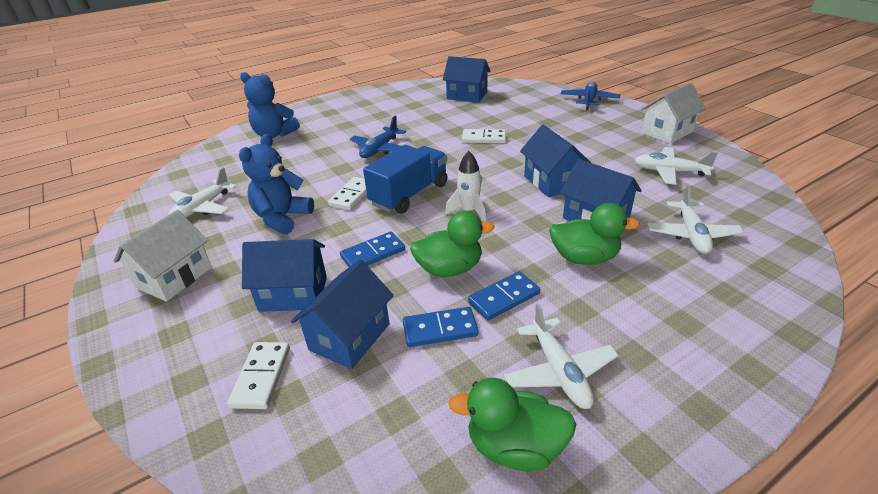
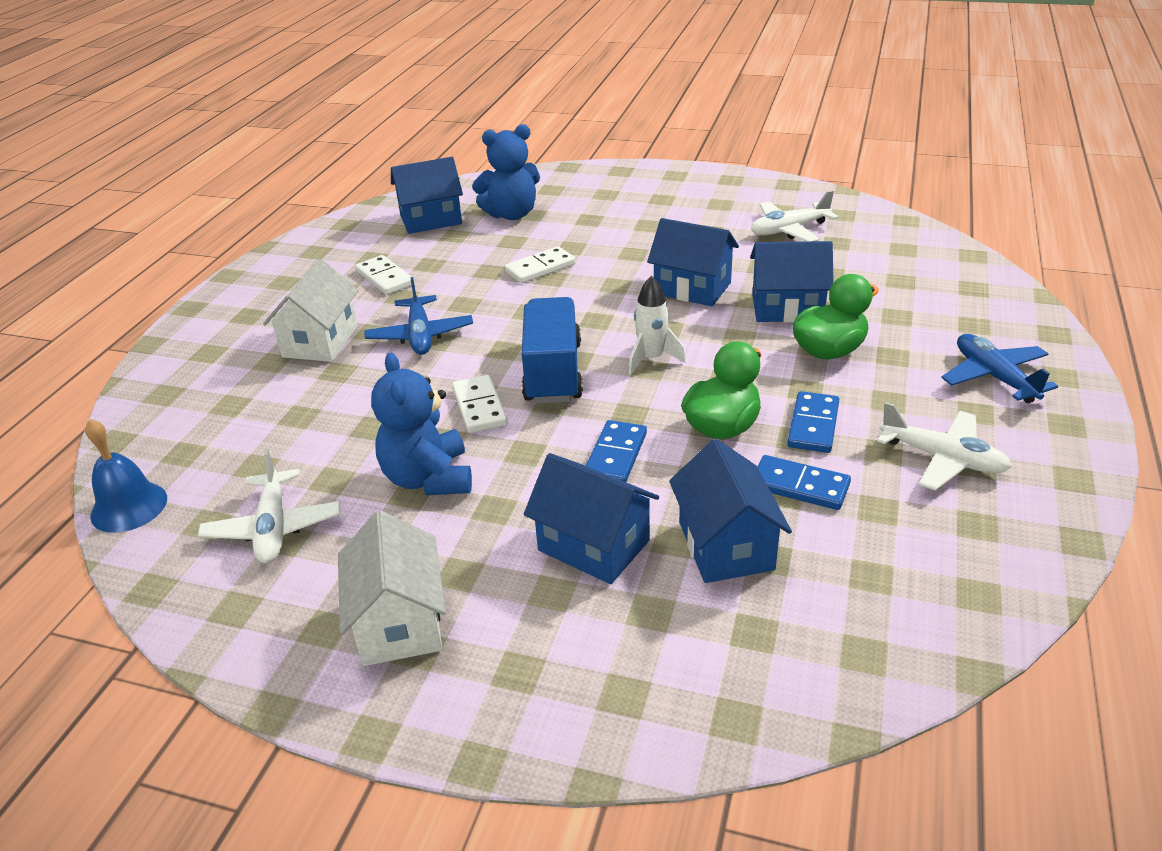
camera: 40 degrees left, 0 degrees up
white domino [227,342,290,409] -> white domino moved to [355,255,412,295]
blue teddy bear [240,72,300,138] -> blue teddy bear moved to [472,124,540,220]
blue house [242,239,327,312] -> blue house turned 75 degrees clockwise [524,453,659,584]
blue domino [403,307,478,347] -> blue domino turned 75 degrees clockwise [757,455,851,510]
green duck [448,378,576,471] -> none
blue plane [561,81,620,110] -> blue plane moved to [941,334,1058,403]
white house [641,83,706,144] -> white house moved to [263,259,359,362]
white plane [647,185,744,254] -> none
none -> blue bell [85,419,167,533]

